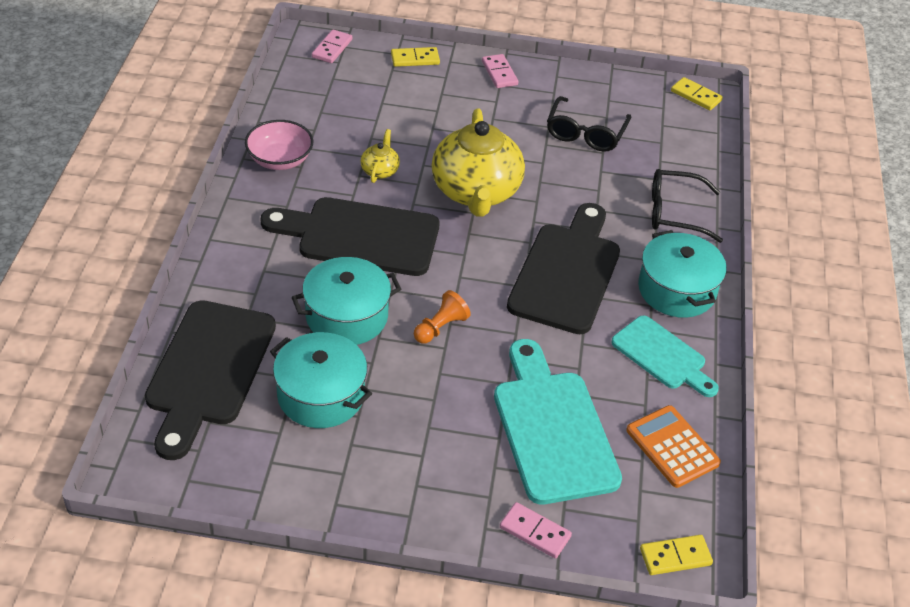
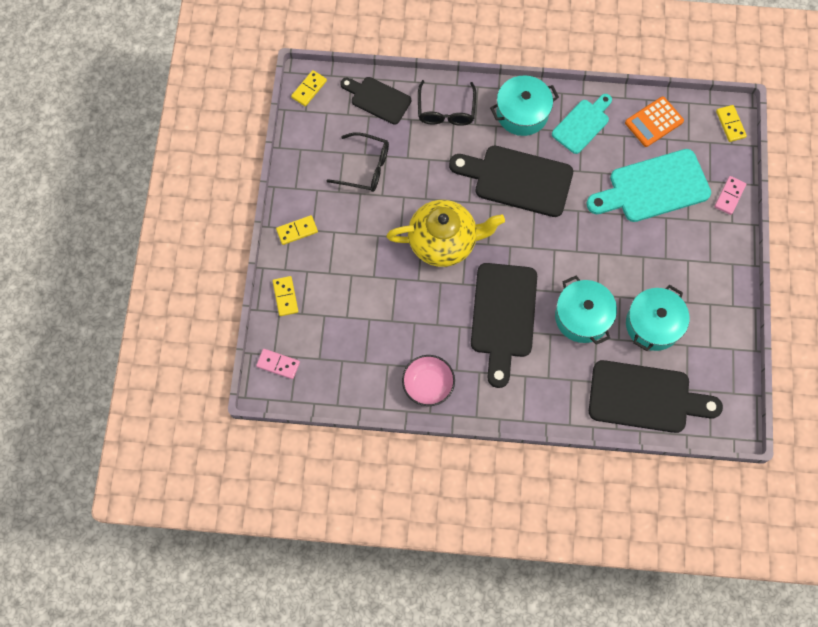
camera: 90 degrees left, 25 degrees up
yellow teapot [361,129,400,183] -> none
orange pawn [414,290,471,344] -> none
pink domino [482,54,518,88] -> yellow domino [276,215,318,245]
none -> black cutting board [340,77,411,125]

